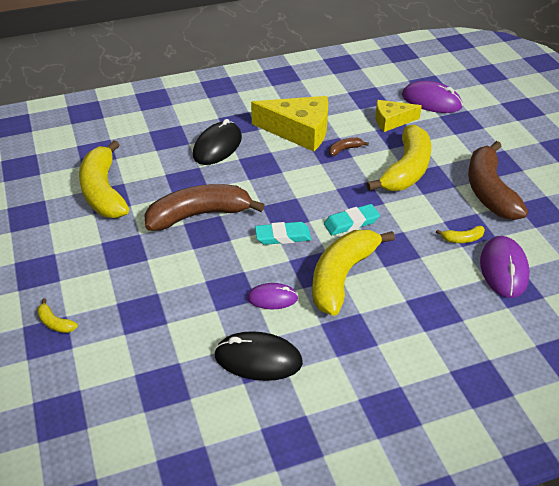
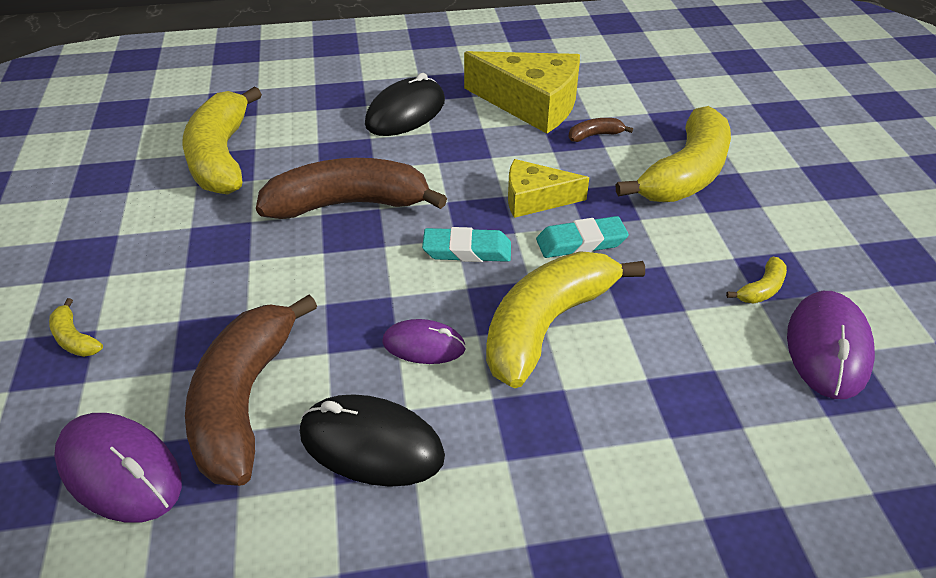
camera: 10 degrees right, 0 degrees up
yellow cheese [375,100,422,132] -> yellow cheese moved to [508,159,589,218]
purple mouse [402,81,463,113] -> purple mouse moved to [54,413,182,523]
yellow banana [436,226,485,243] -> yellow banana turned 45 degrees counterclockwise [726,257,787,304]
brown banana [468,141,528,220] -> brown banana moved to [185,294,317,486]

